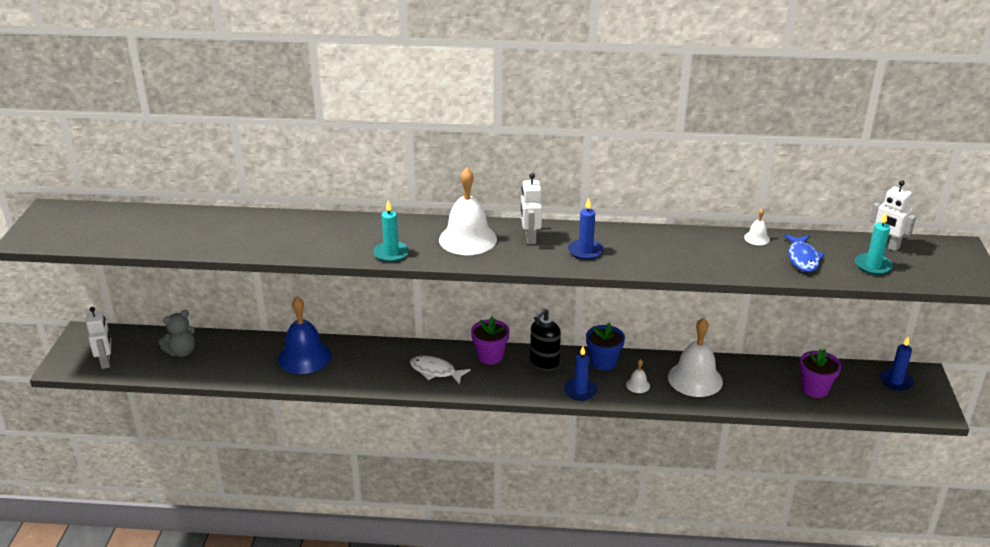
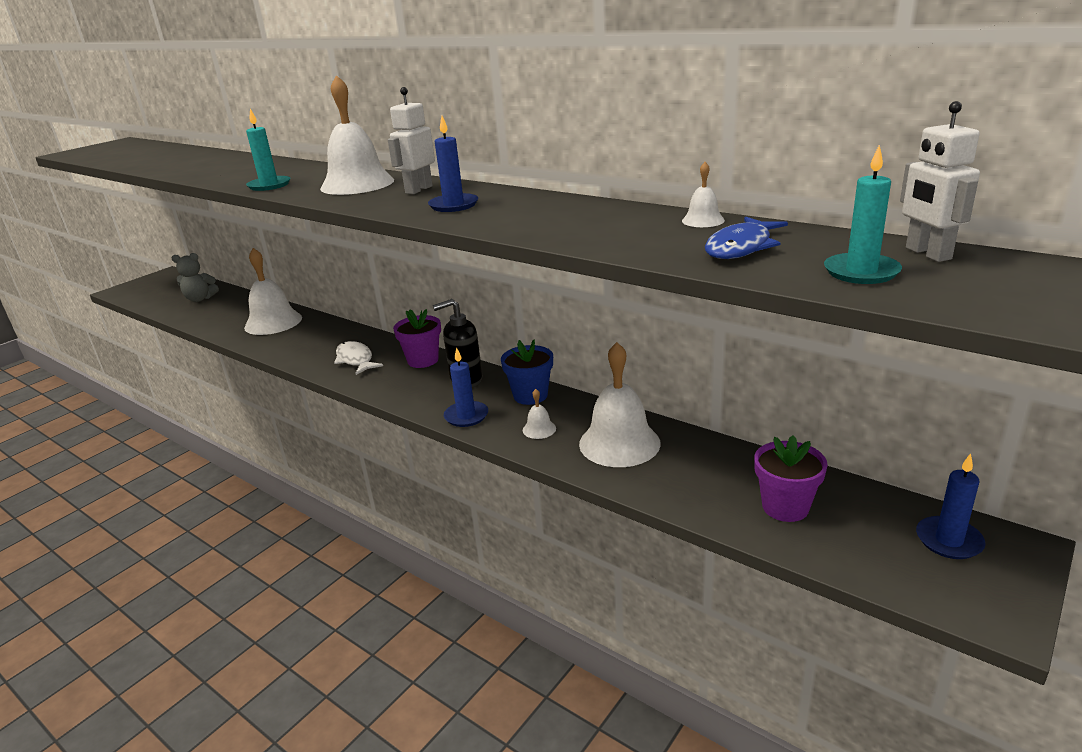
camera: 35 degrees right, 5 degrees down
white robot [86,307,111,369] -> none
blue bell [278,297,331,374] -> white bell [244,248,302,335]

